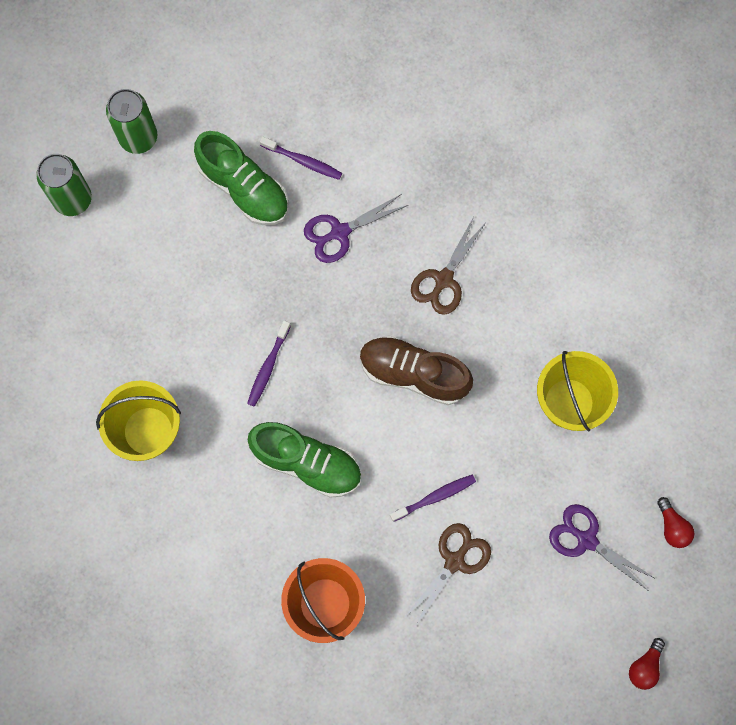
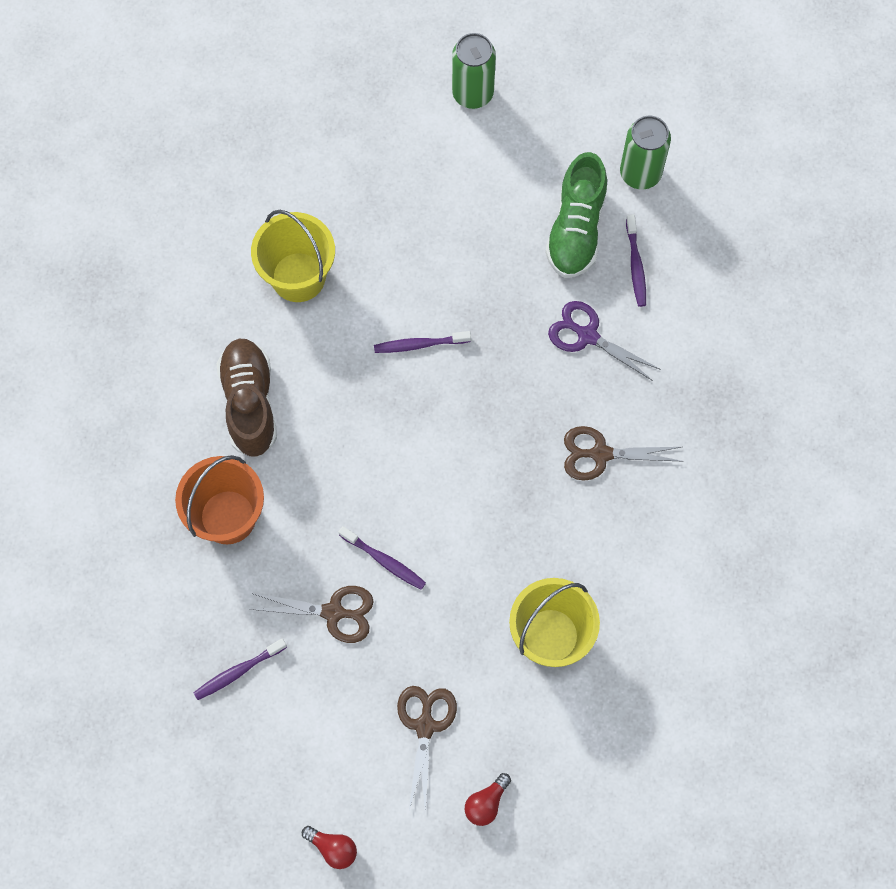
camera: 60 degrees right, 5 degrees down
green can [106,89,157,154] -> green can moved to [620,116,671,189]
green shoe [248,422,361,498] -> none
brown shoe [360,335,473,405] -> brown shoe moved to [217,338,277,457]
purple scissors [549,504,656,590] -> brown scissors [397,686,457,812]
red light bulb [629,638,665,690] -> red light bulb turned 150 degrees counterclockwise [302,826,357,869]
none -> purple toothbrush [193,638,287,700]

